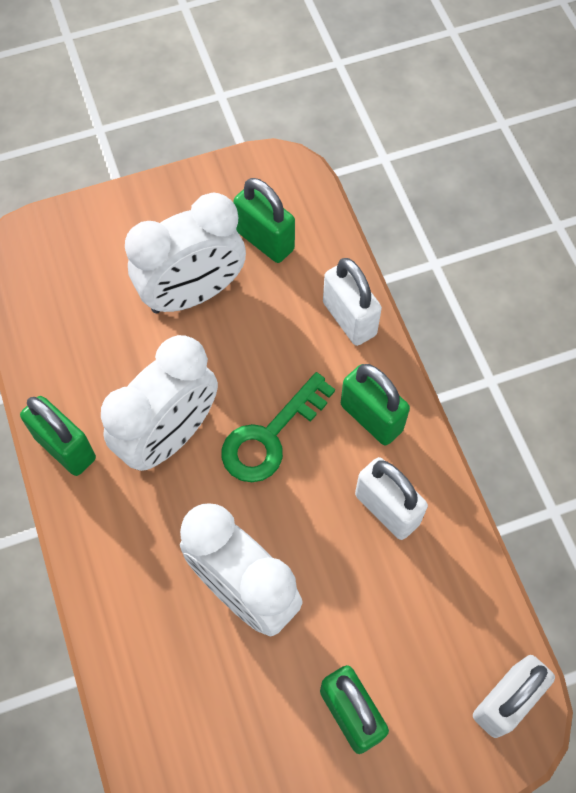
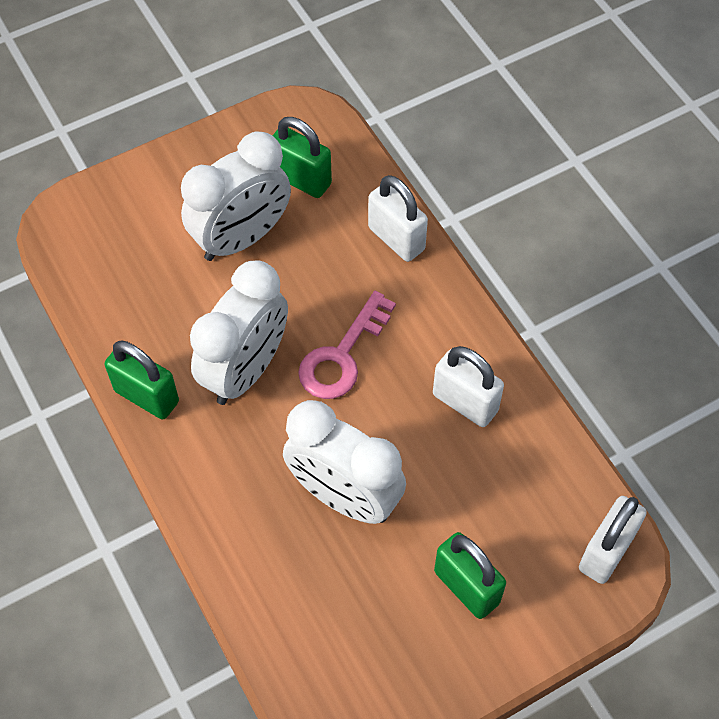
camera: 10 degrees left, 5 degrees down
green key [221,372,335,482] -> pink key [298,291,396,399]
green padlock [341,364,410,446] -> none

